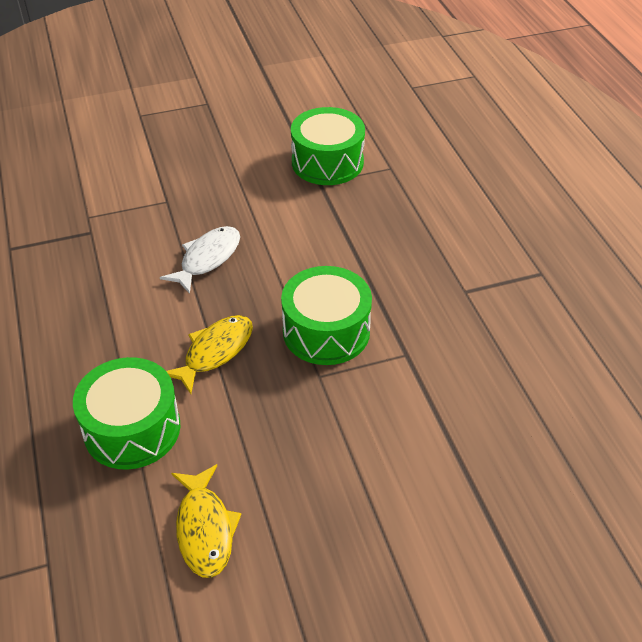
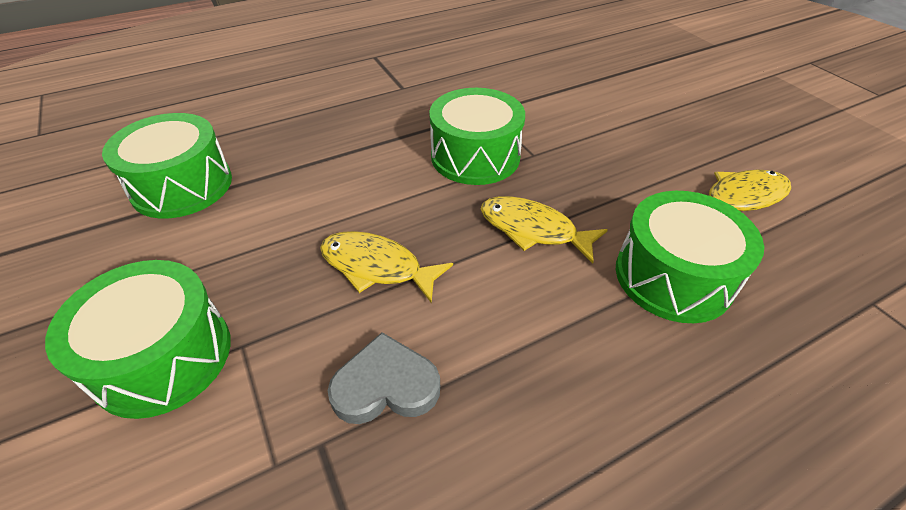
camera: 100 degrees left, 0 degrees up
white fish [160,226,240,294] -> yellow fish [320,231,453,303]
none -> green drum [45,260,231,419]
none -> grey heart [328,332,440,424]

